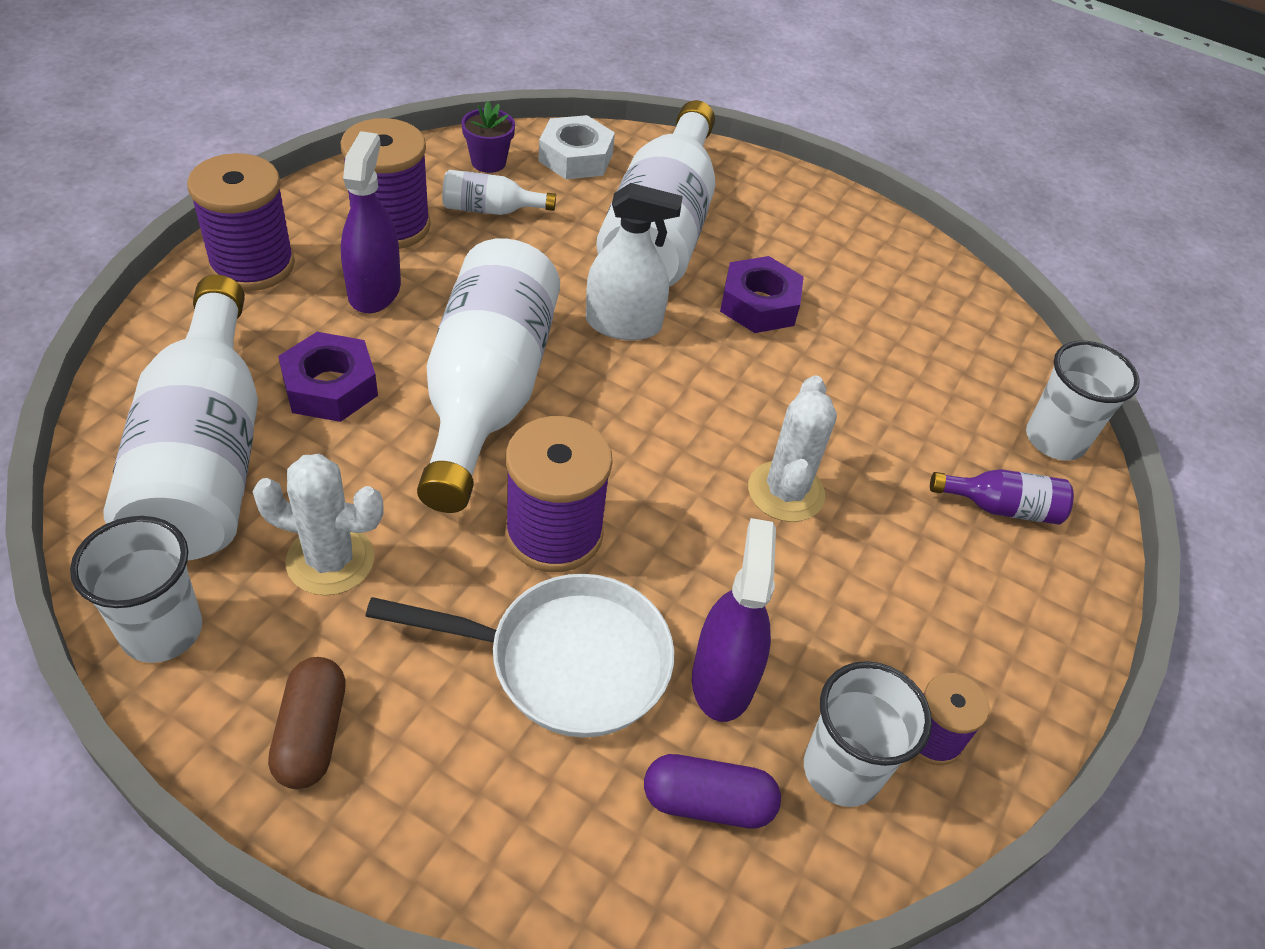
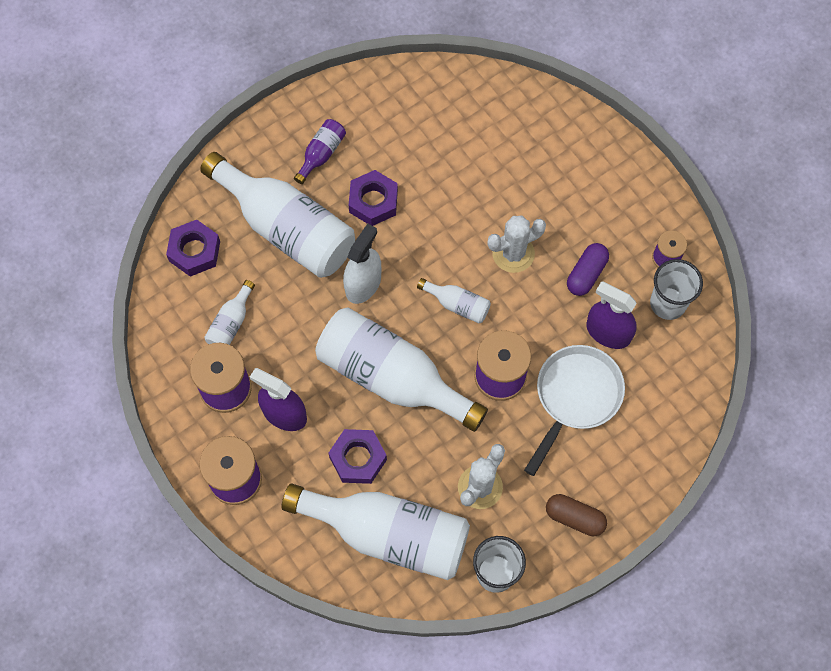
camera: 60 degrees left, 20 degrees up
purple flower pot [462,101,515,173] -> none
white nut [539,115,615,179] -> purple nut [166,220,220,277]
purple capsule [644,754,781,829] -> purple capsule moved to [567,243,609,296]
white cactus [748,375,837,522] -> white cactus turned 60 degrees counterclockwise [487,216,546,273]
purple bottle [930,469,1074,525] -> purple bottle moved to [294,119,346,184]
white cup [1026,341,1140,461] -> none
none -> white bottle [417,278,491,323]

